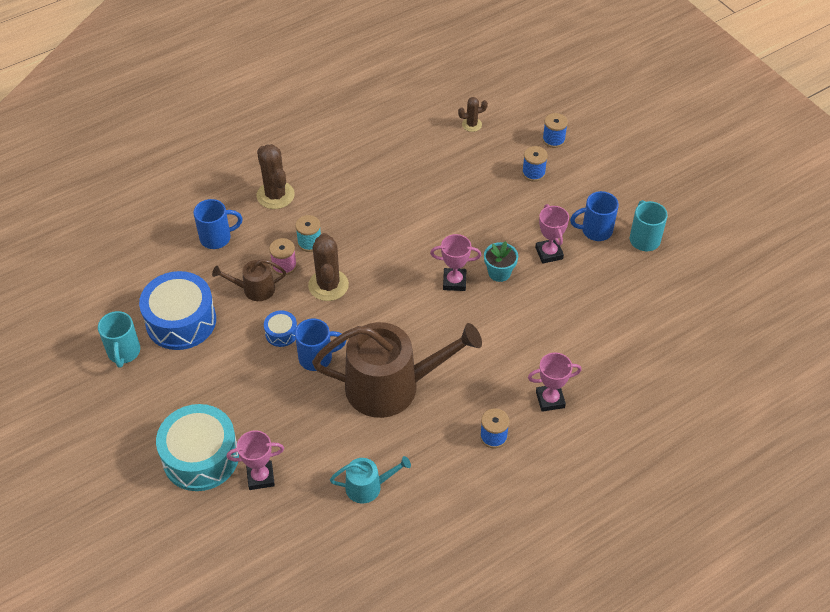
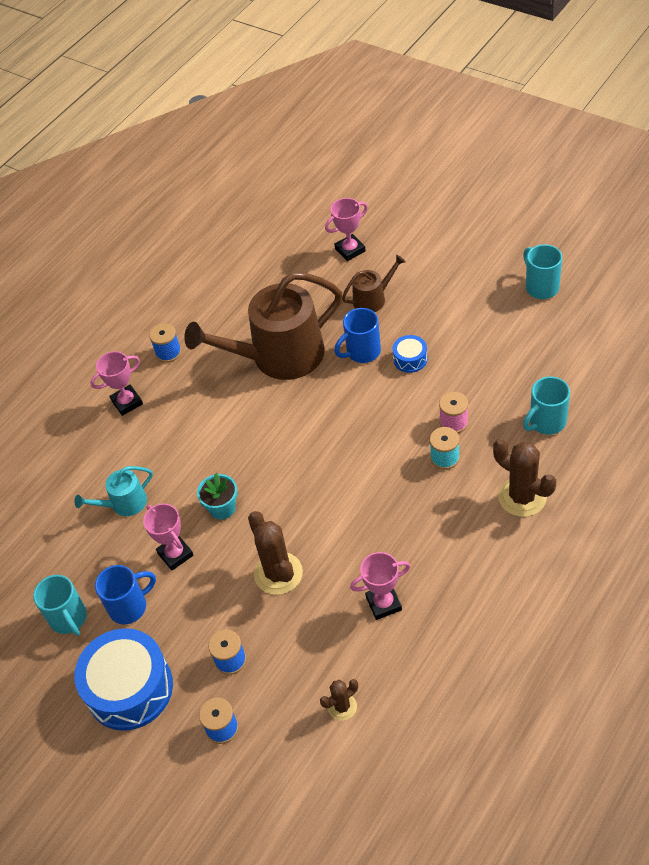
camera: 165 degrees right, 0 degrees up
blue drum [139,271,216,350] -> blue drum moved to [74,628,173,731]
turquoise drum [156,404,239,491] -> none
blue mug [193,199,243,249] -> turquoise mug [523,377,570,435]
brown watering can [212,259,286,301] -> brown watering can moved to [342,255,406,312]
brown cactus [308,233,349,301] -> brown cactus moved to [248,511,303,595]
turquoise watering can [330,456,411,504] -> turquoise watering can moved to [74,466,153,516]
pink trophy [430,234,481,291] -> pink trophy moved to [350,552,411,620]

